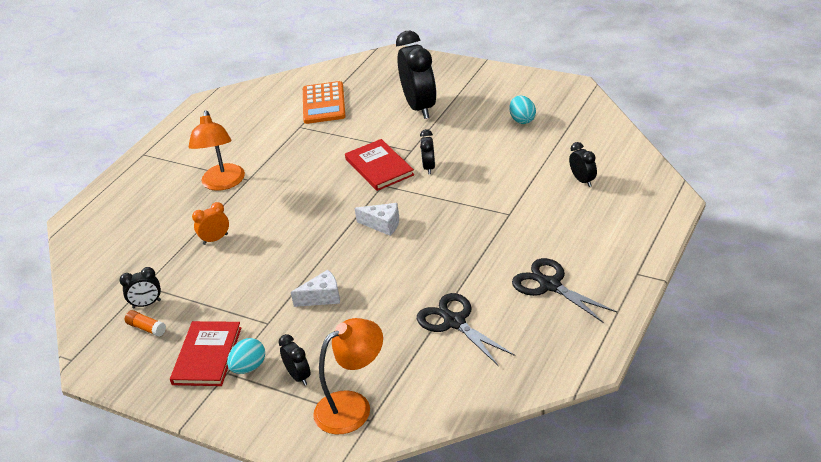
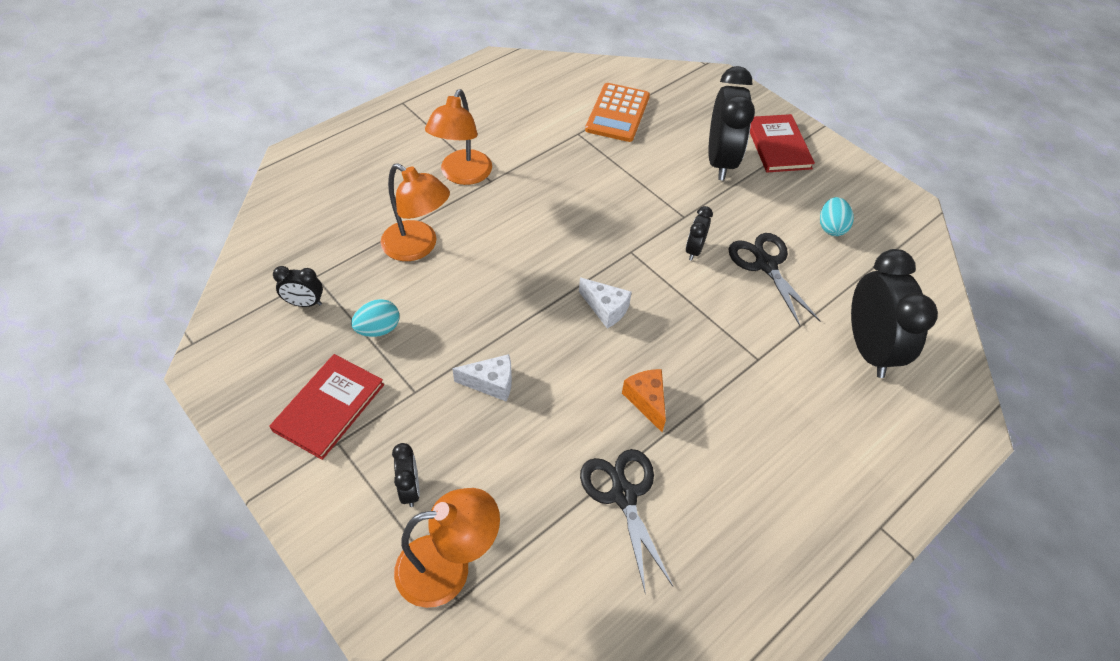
camera: 15 degrees right, 15 degrees up
orange glue stick [125,310,166,337] -> none
orange clock [192,202,229,245] -> orange lamp [381,163,450,261]
turquoise egg [227,338,265,374] -> turquoise egg moved to [351,299,399,337]
red book [345,139,414,191] -> red book moved to [750,114,815,172]
black scissors [512,258,617,323] -> black scissors moved to [728,233,820,327]
black clock [569,142,597,187] -> black clock [851,249,938,378], size x2.12
none -> orange cheese [622,369,666,432]

